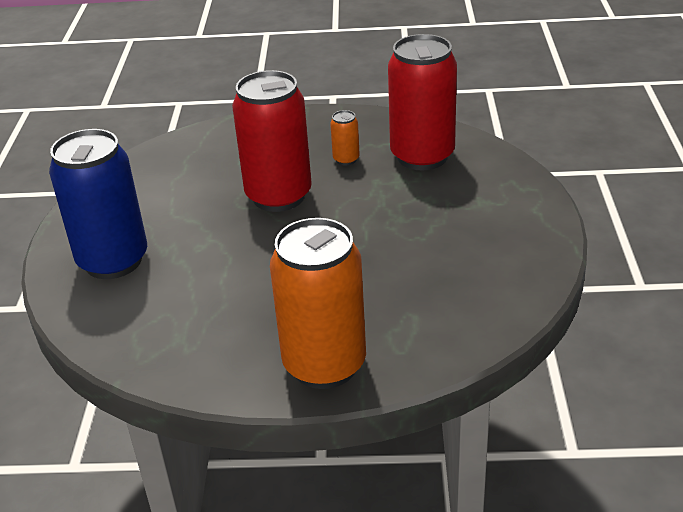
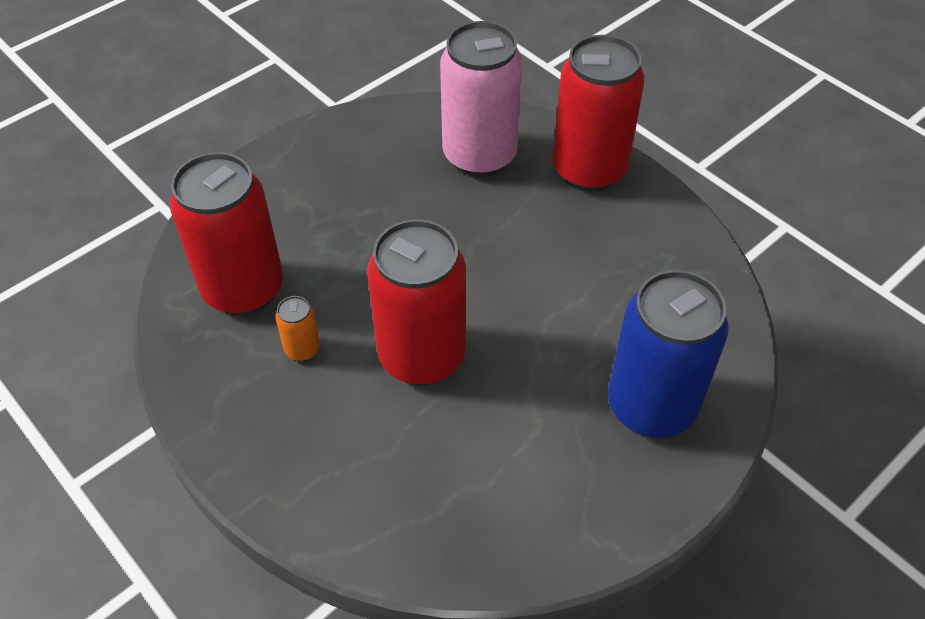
camera: 135 degrees left, 15 degrees up
orange can [270,218,366,389] -> red can [553,35,645,192]
none -> pink can [440,21,523,177]

